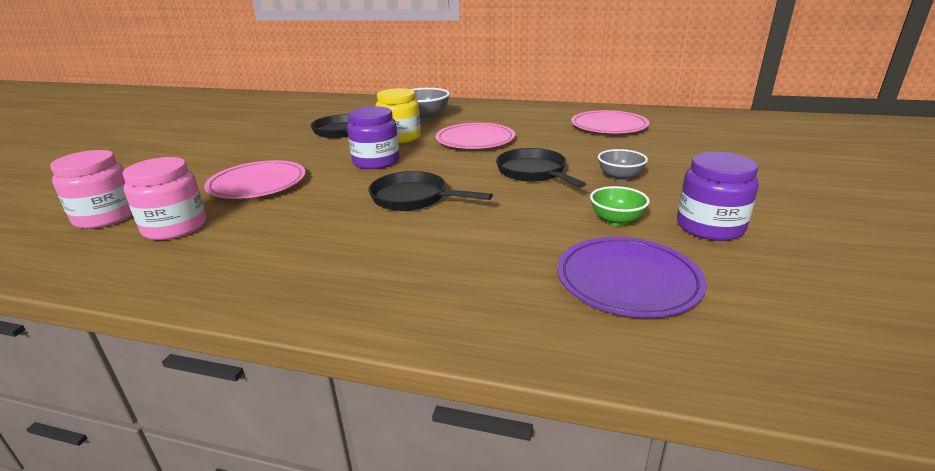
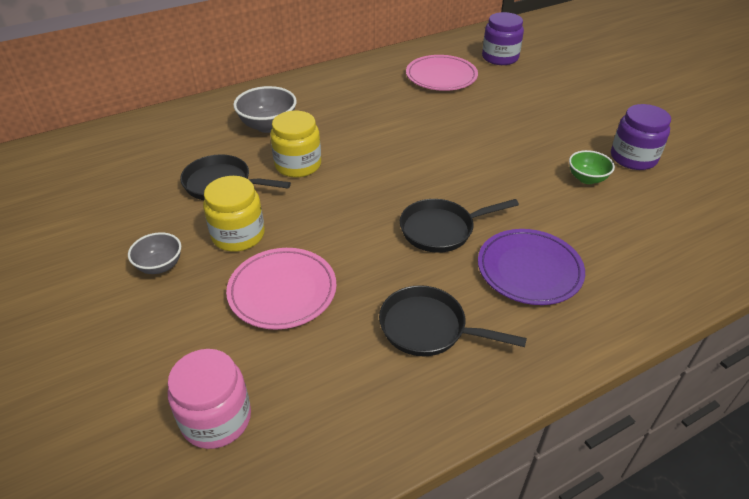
camera: 45 degrees left, 15 degrees up
pink jar [122,157,207,240] -> none
purple jar [347,106,399,169] -> purple jar moved to [482,12,524,65]
pink plate [435,123,515,149] -> none
black pan [496,148,586,188] -> black pan moved to [379,285,527,356]
purple plate [557,237,706,318] -> purple plate moved to [478,229,585,305]
grey bowl [598,149,648,181] -> grey bowl moved to [128,232,181,274]
none -> yellow jar [203,176,265,252]

